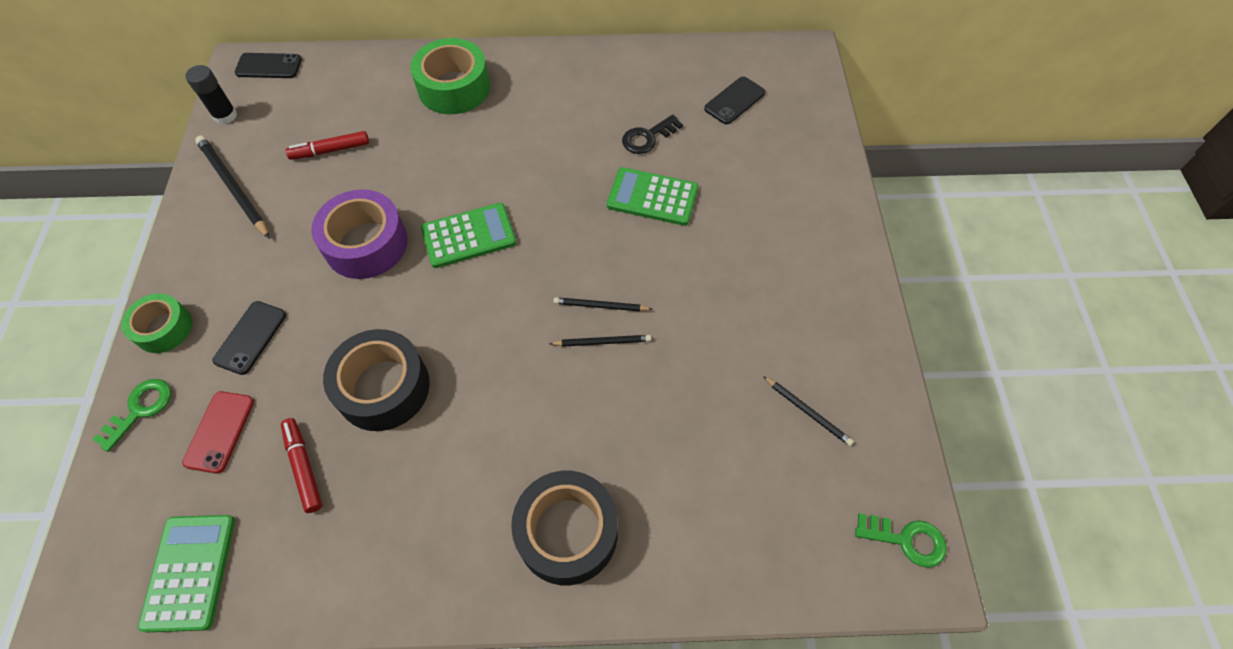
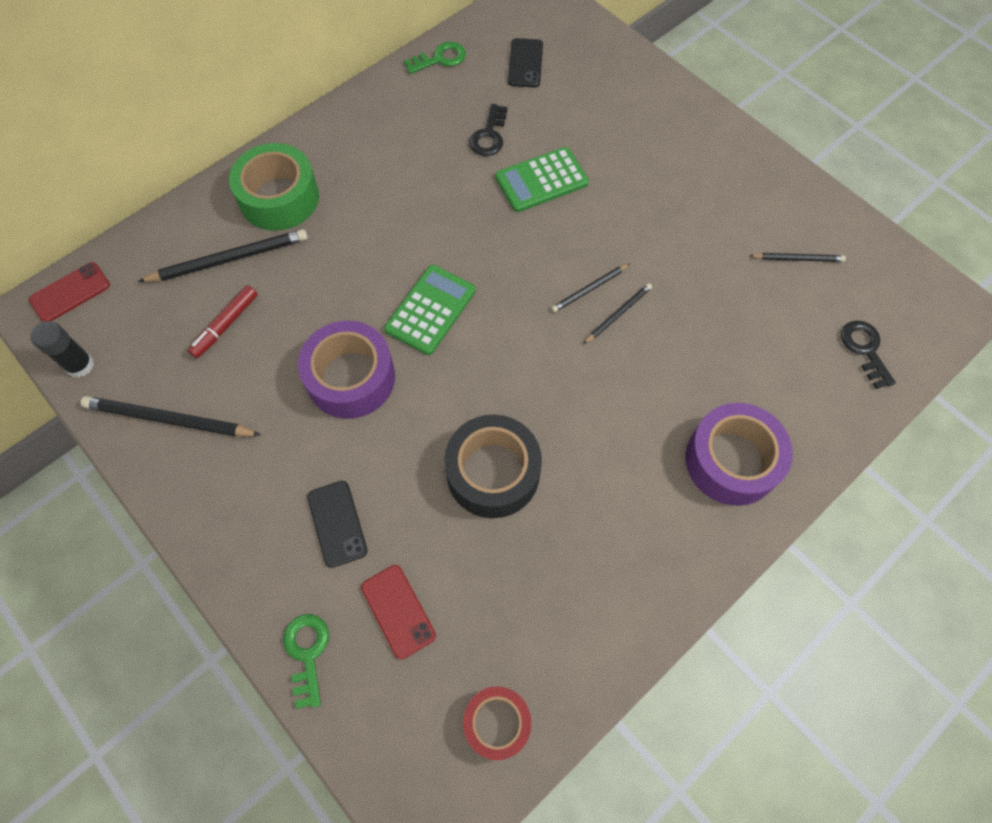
camera: 40 degrees left, 5 degrees up
green tape [121,293,193,353] -> none
green calculator [138,515,235,632] -> red tape [463,686,531,760]
black phone [234,53,302,78] -> red phone [29,262,110,322]
red marker [281,418,322,513] -> none
black tape [511,471,618,585] -> purple tape [686,403,793,506]
green key [855,513,947,568] -> green key moved to [404,42,466,74]
none -> black pencil [138,229,308,282]
none -> black key [841,320,896,389]

